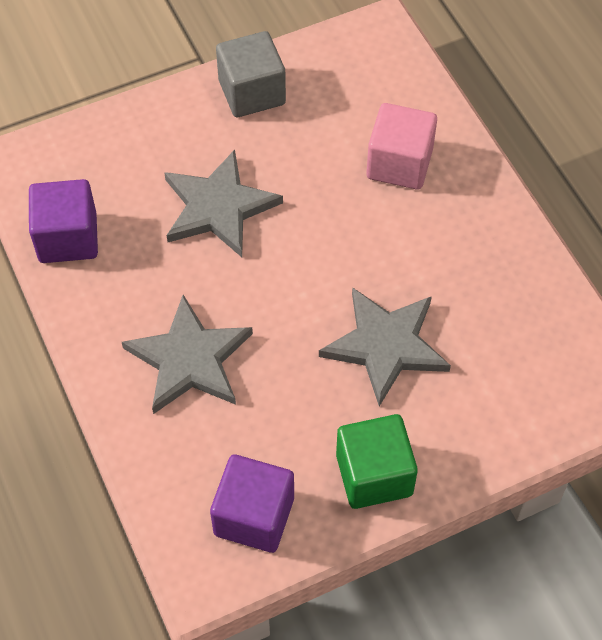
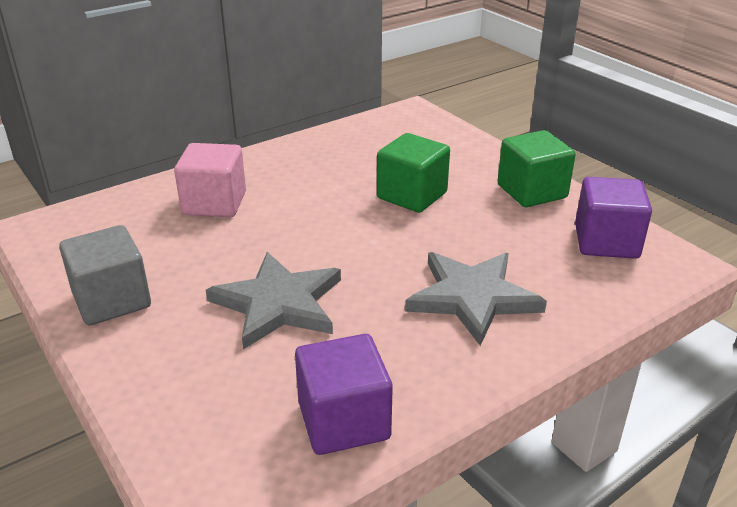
camera: 100 degrees left, 25 degrees down
grey star [319,287,451,406] -> green cube [377,133,450,213]

